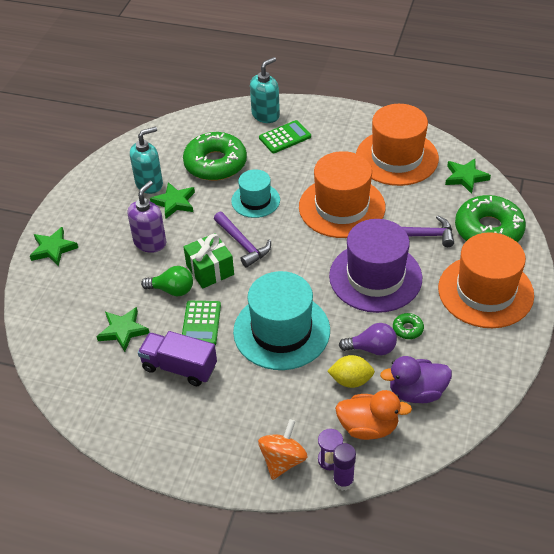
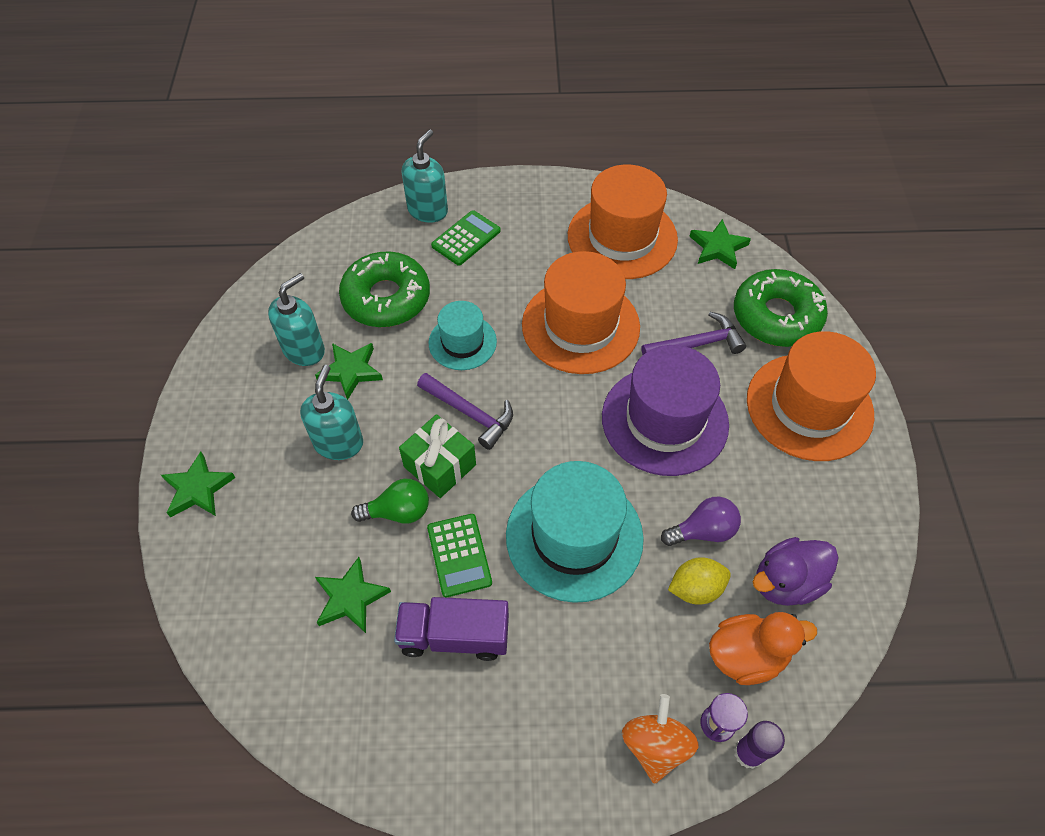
camera: 20 degrees left, 10 degrees up
purple soap dispenser [127,181,166,253] -> turquoise soap dispenser [300,365,363,460]
green donut [393,313,424,339] -> none

